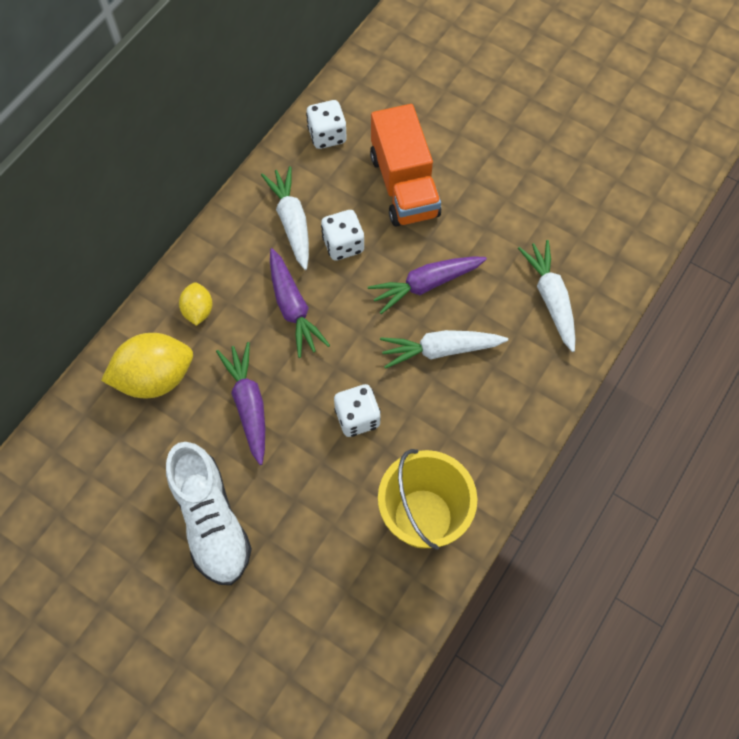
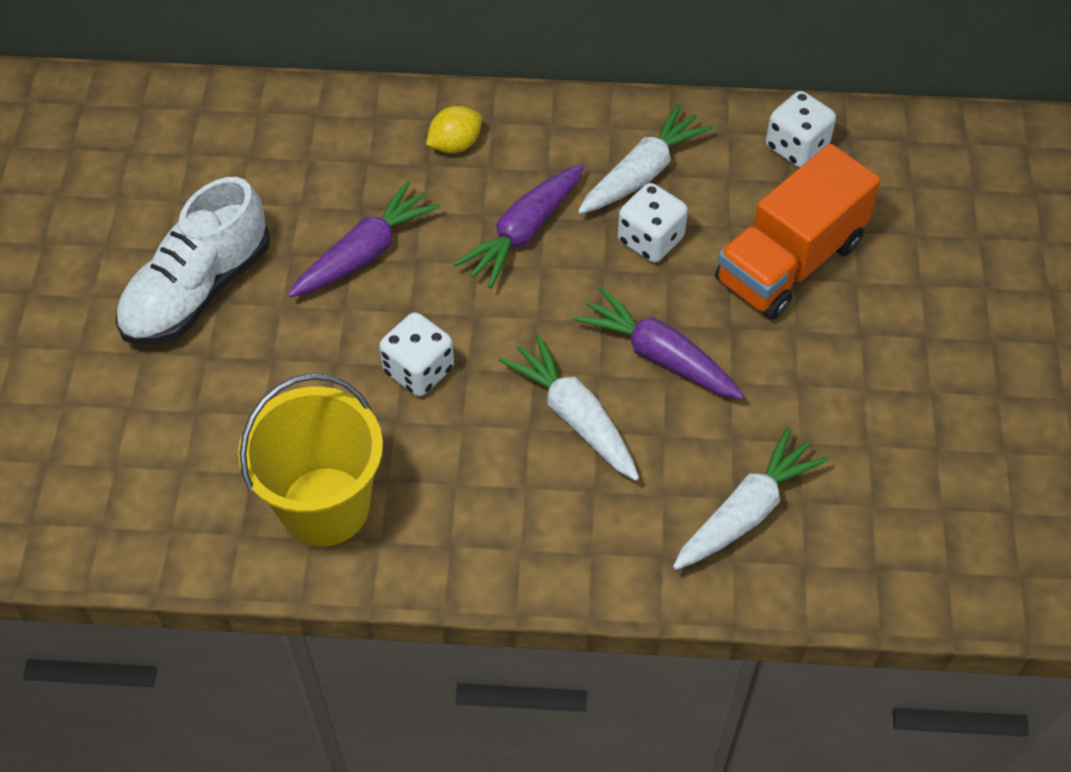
camera: 60 degrees right, 10 degrees down
yellow lemon [101,333,193,398] -> none

